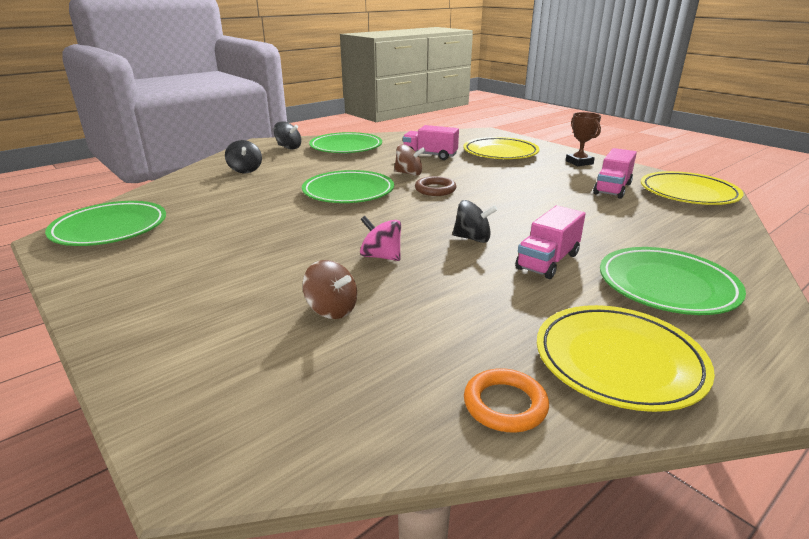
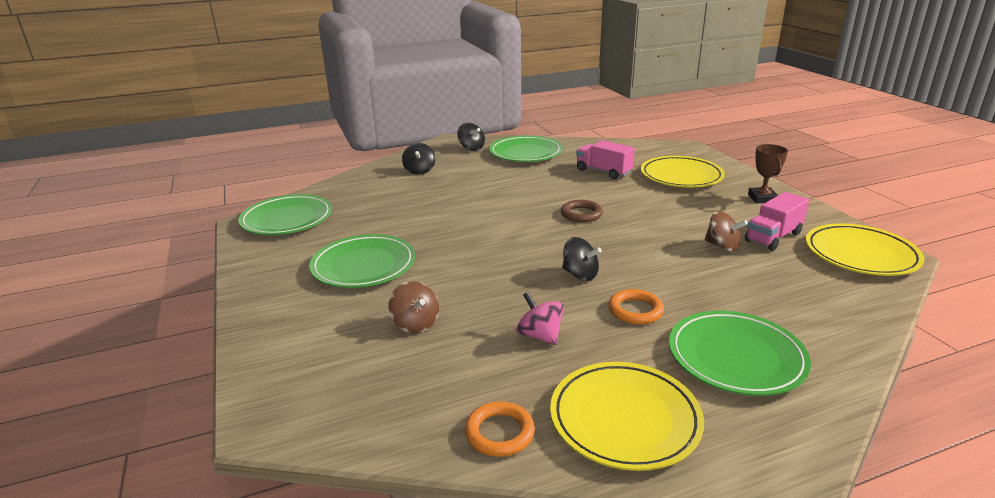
camera: 20 degrees right, 0 degrees up
green plate [302,170,394,203] -> green plate moved to [309,234,415,288]
pink spinning top [360,216,401,261] -> pink spinning top moved to [516,292,564,345]
brown spinning top [394,144,425,176] -> brown spinning top moved to [704,211,748,252]
pink truck [515,206,585,279] -> orange ring [608,289,664,325]

